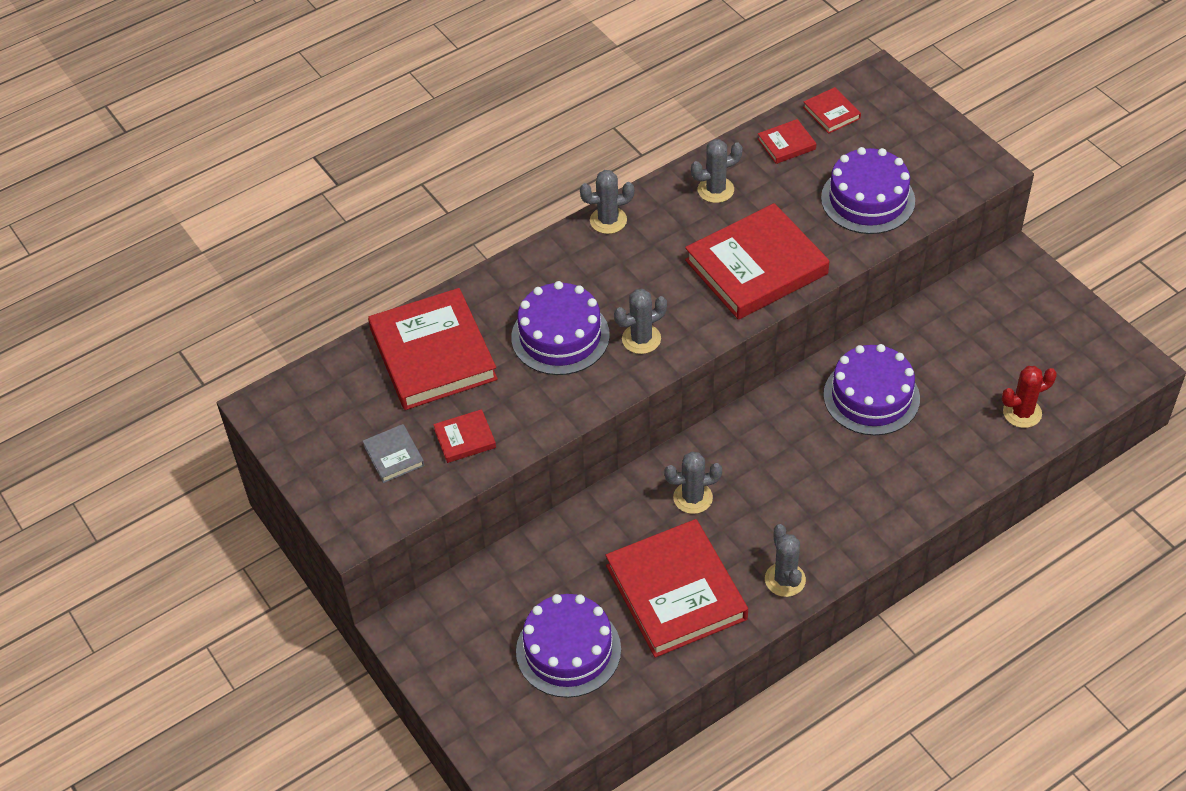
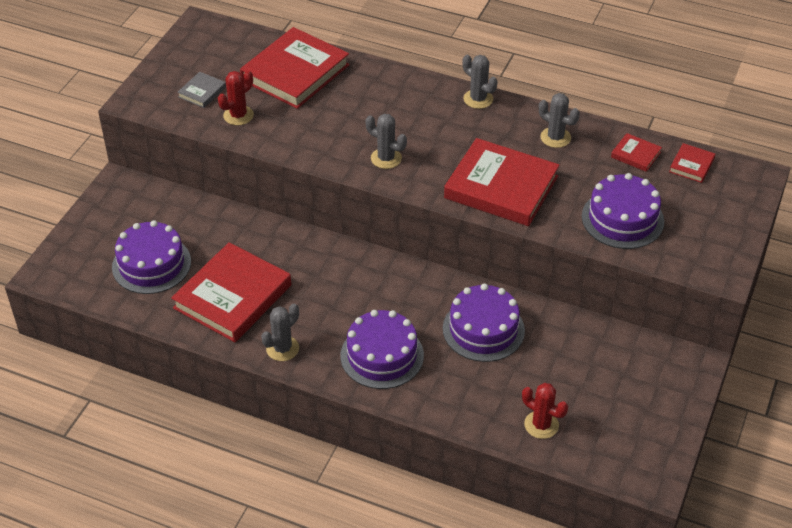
camera: 55 degrees right, 5 degrees down
red book [433,409,496,463] -> red cactus [218,70,254,125]
purple cake [511,281,610,375] -> purple cake moved to [340,310,424,389]
grey cactus [664,452,722,514] -> none

